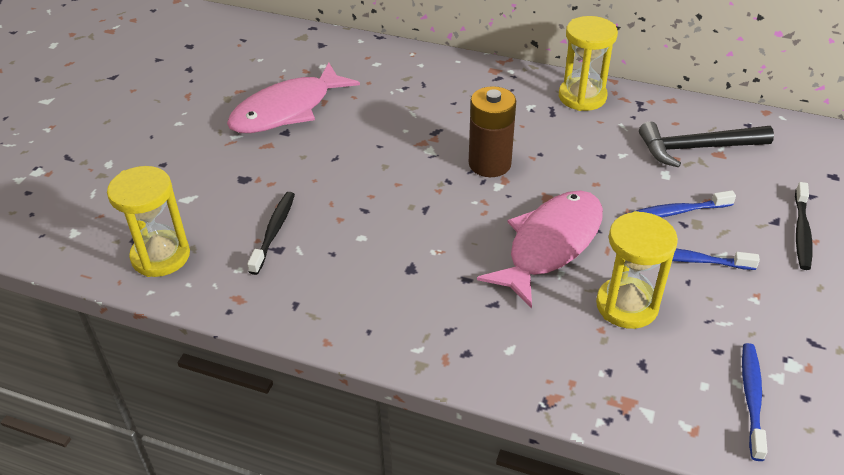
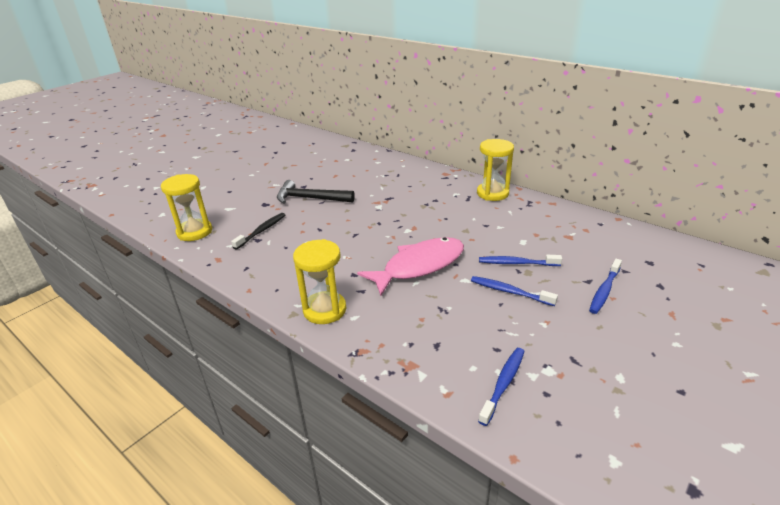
camera: 20 degrees right, 10 degrees down
pink fish [227,62,360,133] -> none
brown battery [469,86,516,177] -> none
yellow hourglass [596,211,678,329] -> yellow hourglass moved to [293,239,346,324]
black hammer [639,121,774,168] -> black hammer moved to [277,180,355,204]
black toothbrush [795,182,813,270] -> blue toothbrush [589,259,622,314]

